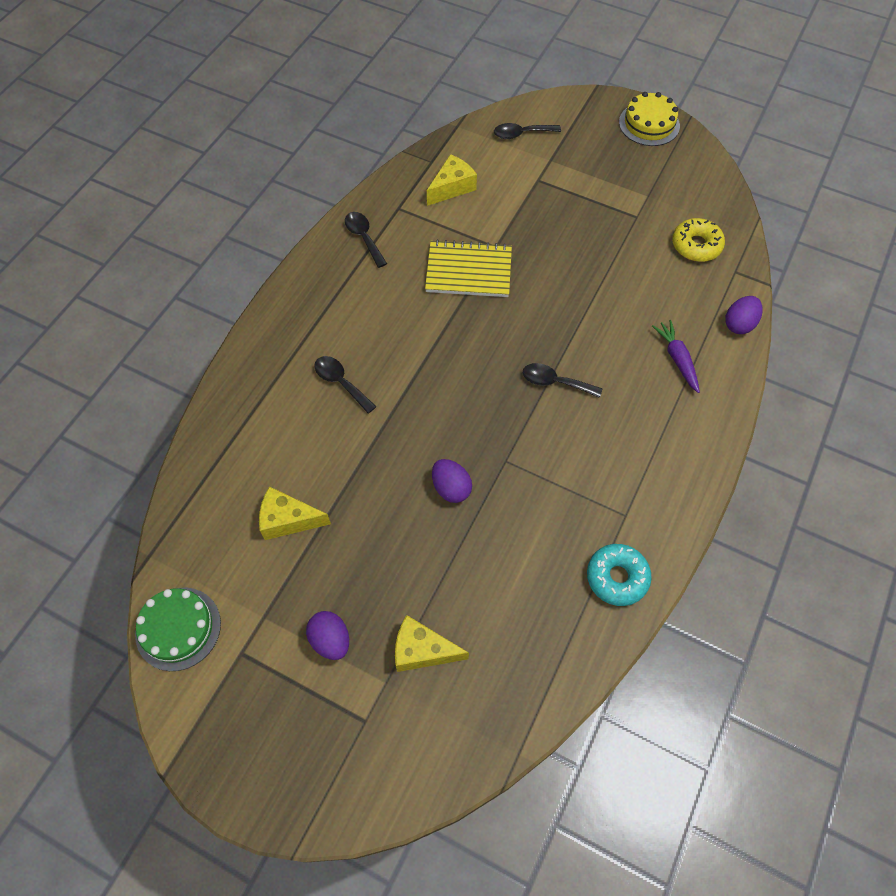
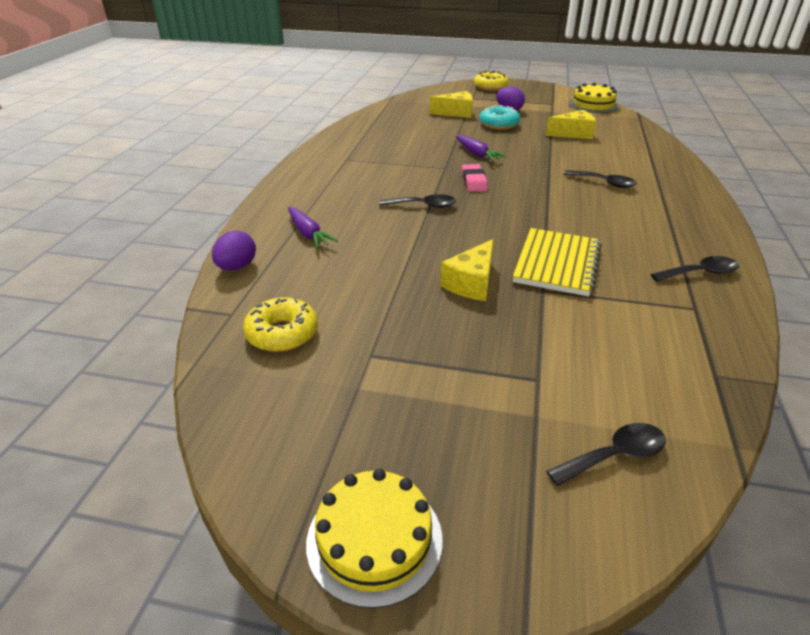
camera: 165 degrees right, 25 degrees down
green cake [135,588,221,671] -> yellow cake [569,83,619,113]
black spoon [345,212,387,268] -> black spoon turned 60 degrees counterclockwise [651,256,739,282]
yellow notebook [425,240,512,297] -> yellow notebook turned 60 degrees counterclockwise [513,228,602,296]
yellow cheese [427,154,477,206] -> yellow cheese moved to [440,239,493,301]
purple egg [432,459,472,503] -> purple carrot [456,135,507,161]
turquoise donut [587,544,652,606] -> turquoise donut moved to [479,105,520,130]
none -> pink eraser [462,164,488,192]
none -> yellow donut [474,71,509,91]

